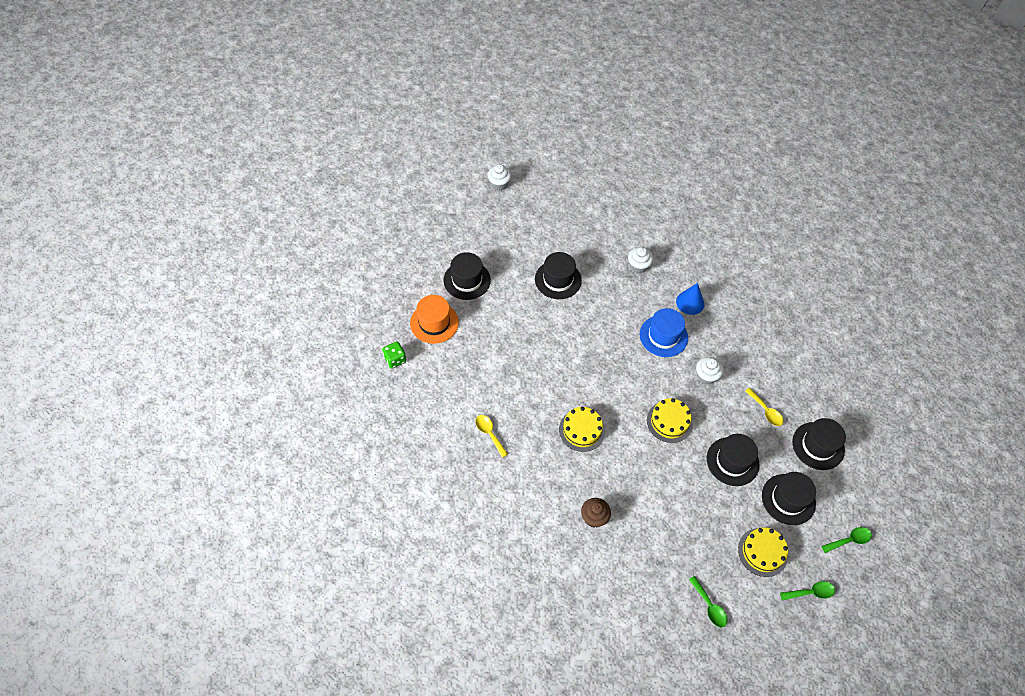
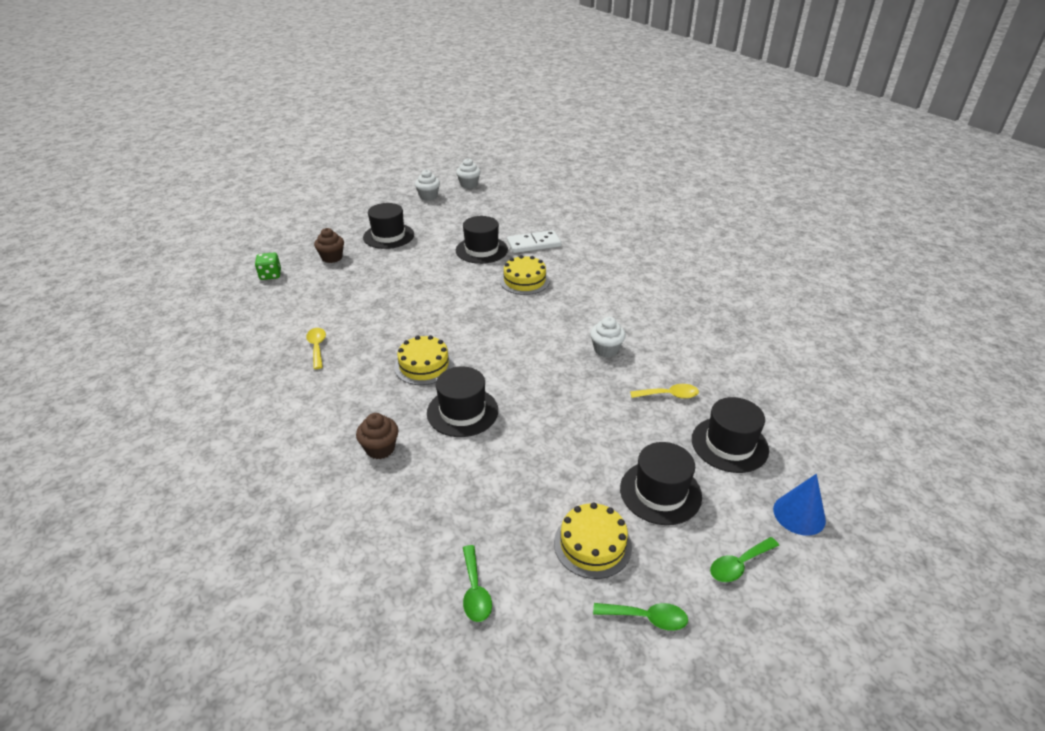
camera: 20 degrees right, 20 degrees down
orange hat [410,295,459,344] -> brown cupcake [314,228,344,263]
white cupcake [628,247,653,273] -> white cupcake moved to [415,169,440,201]
blue hat [640,308,688,357] -> none
yellow cake [647,398,693,443] -> yellow cake moved to [500,255,550,295]
blue cone [676,283,705,315] -> blue cone moved to [773,474,826,536]
black hat [707,434,760,486] -> black hat moved to [427,367,498,437]
yellow spoon [745,388,784,426] -> yellow spoon turned 75 degrees counterclockwise [630,384,699,399]
green spoon [822,527,872,553] -> green spoon turned 150 degrees clockwise [710,537,779,582]
none -> white domino [507,230,561,253]

